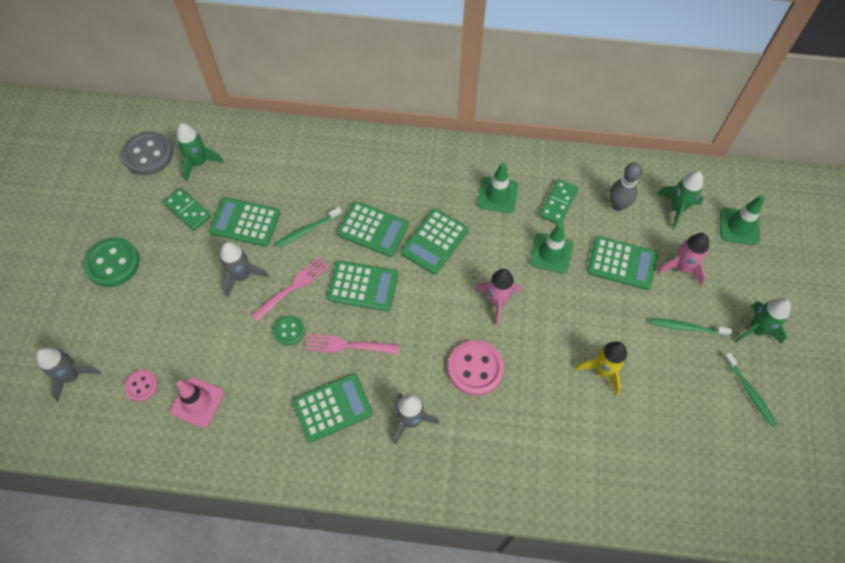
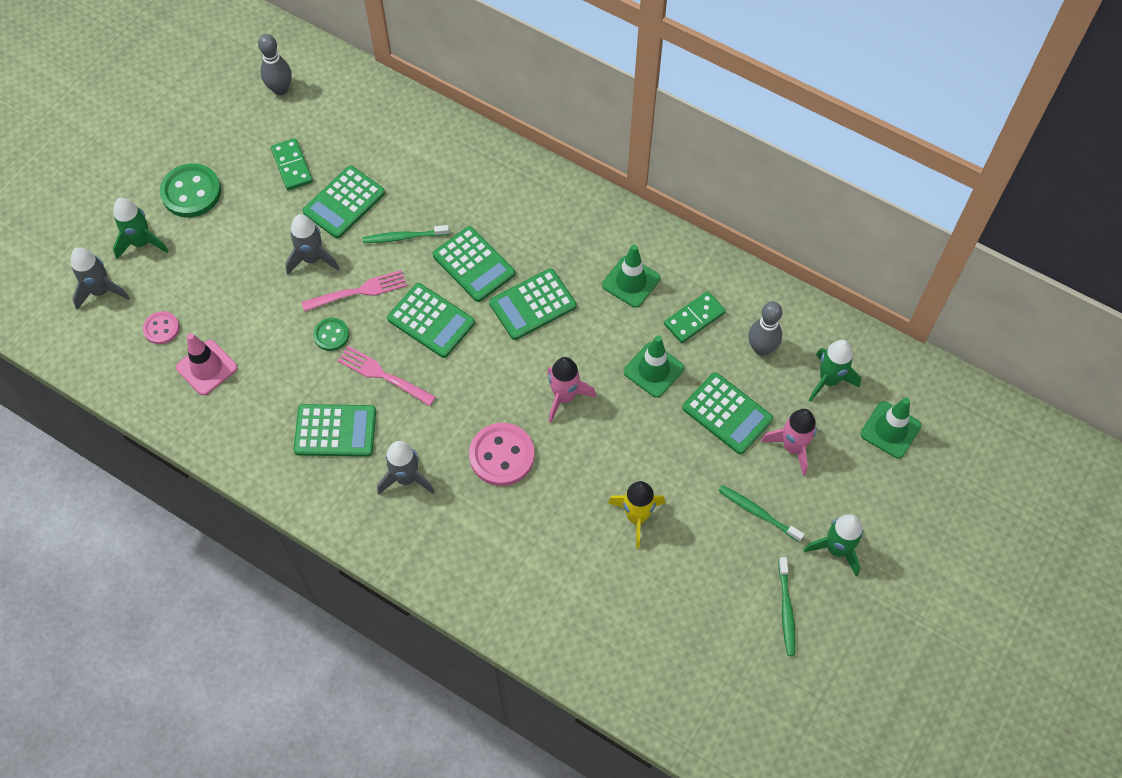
camera: 25 degrees right, 0 degrees up
grey button [122,131,173,175] -> grey bowling pin [258,34,292,95]
green rocket [177,123,224,182] -> green rocket moved to [113,198,169,259]
green calculator [209,197,280,247] -> green calculator turned 90 degrees counterclockwise [302,166,385,238]

